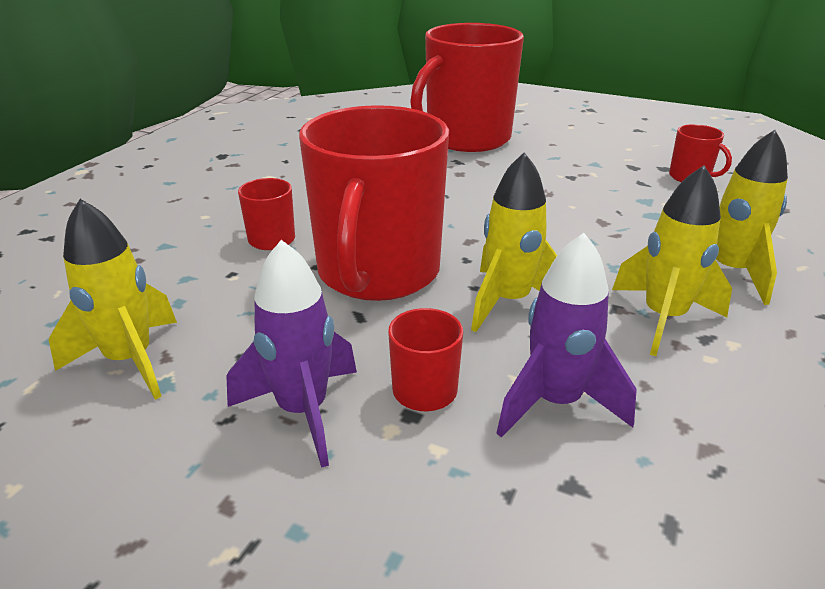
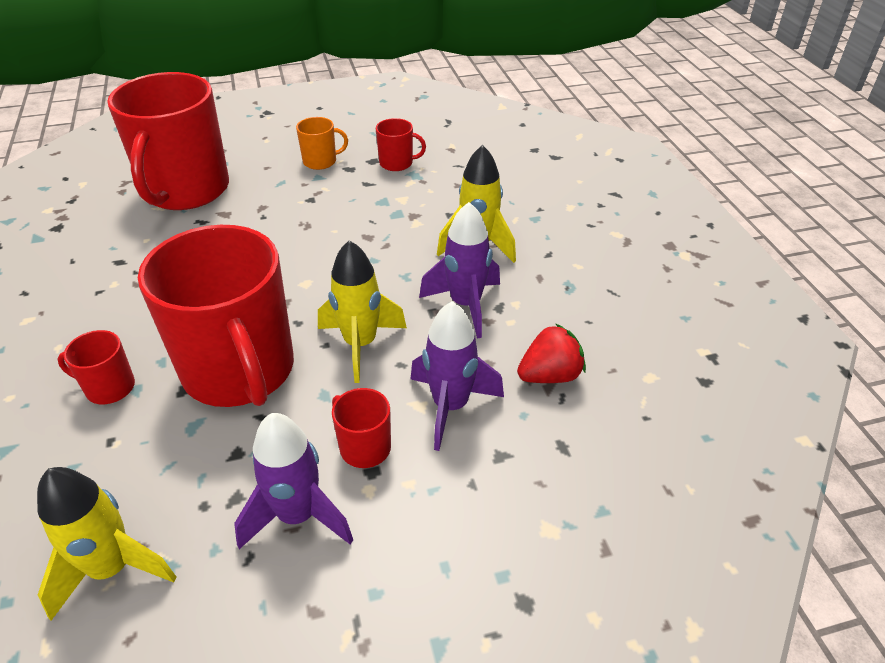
camera: 40 degrees left, 10 degrees up
yellow rocket [612,165,732,356] -> purple rocket [419,202,500,339]
none -> orange mug [296,117,348,170]
none -> red strawberry [517,323,586,383]

